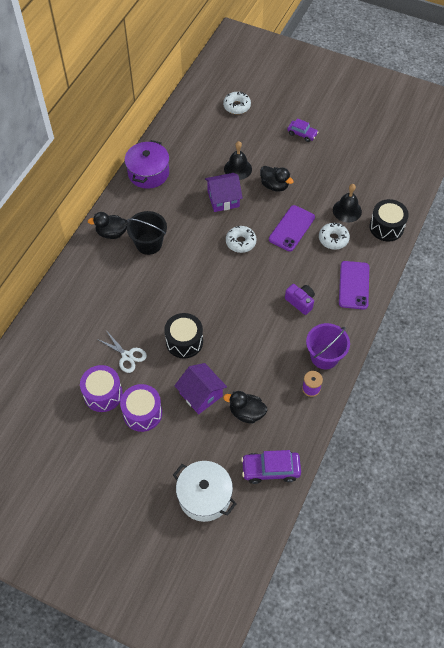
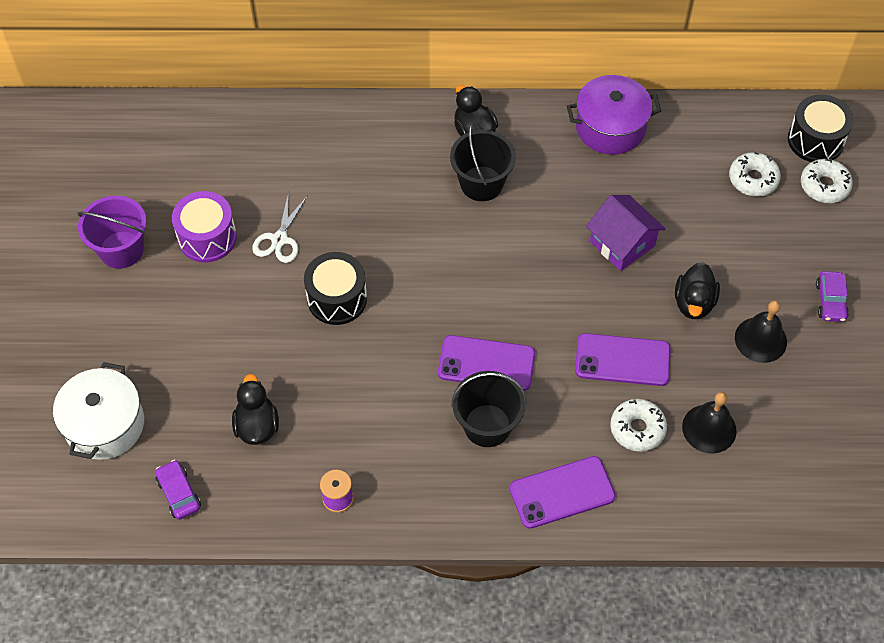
camera: 65 degrees right, 0 degrees up
purple drum [120,384,162,432] -> none
purple house [174,363,227,414] -> none
black bell [224,141,252,180] -> black bell moved to [735,300,787,363]
white donut [226,226,257,253] -> white donut moved to [729,152,781,197]
purple car [241,450,301,484] -> purple car [155,460,201,520], size x0.66
purple camera [285,284,315,315] -> black bucket [451,371,527,447]
purple bucket [306,323,350,369] -> purple bucket moved to [77,196,147,269]
black drum [370,199,409,241] -> black drum moved to [788,94,854,162]
none -> purple phone [438,335,535,391]

